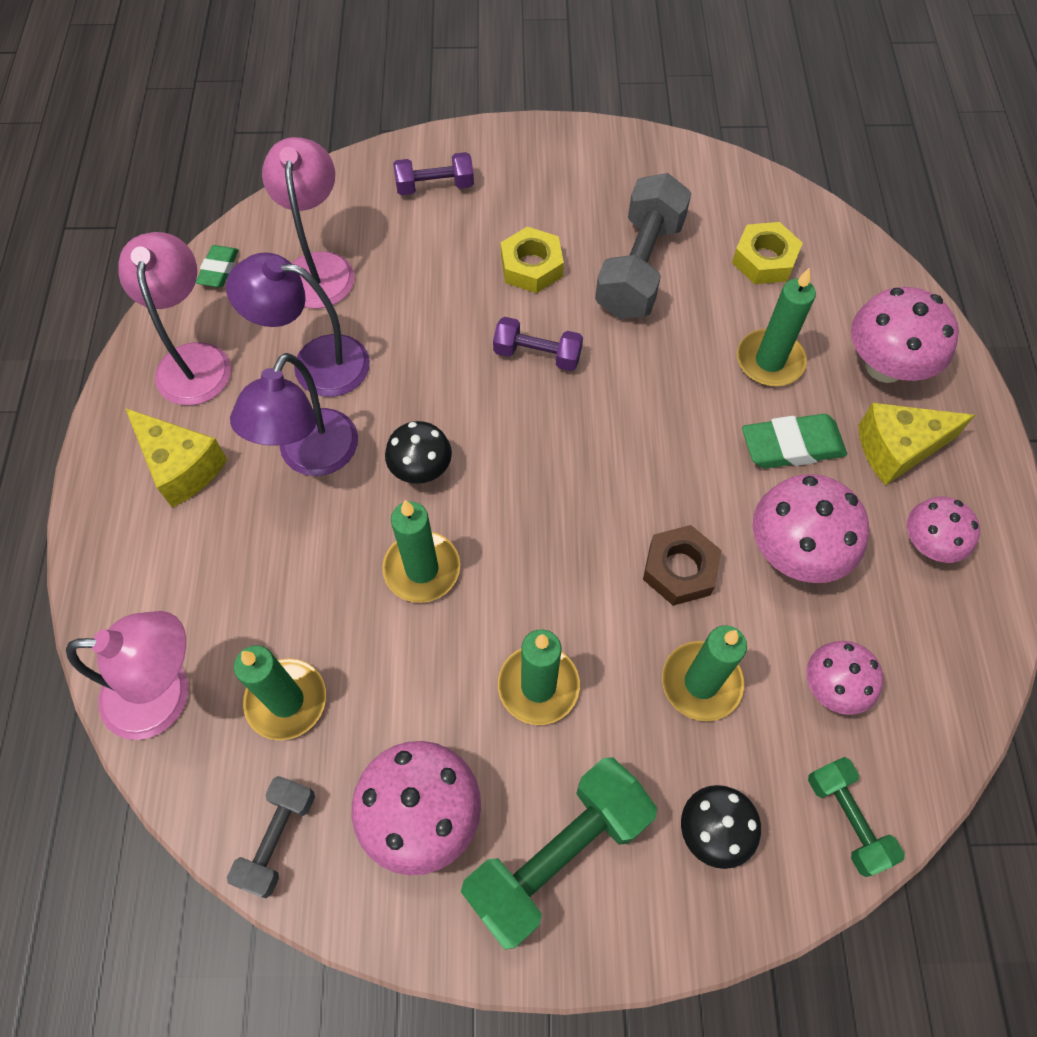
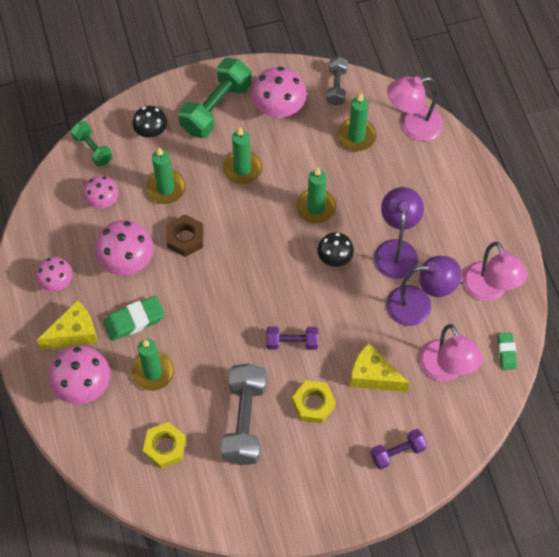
camera: 165 degrees right, 0 degrees up
yellow cheese [125,408,228,507] -> yellow cheese moved to [350,343,410,392]

